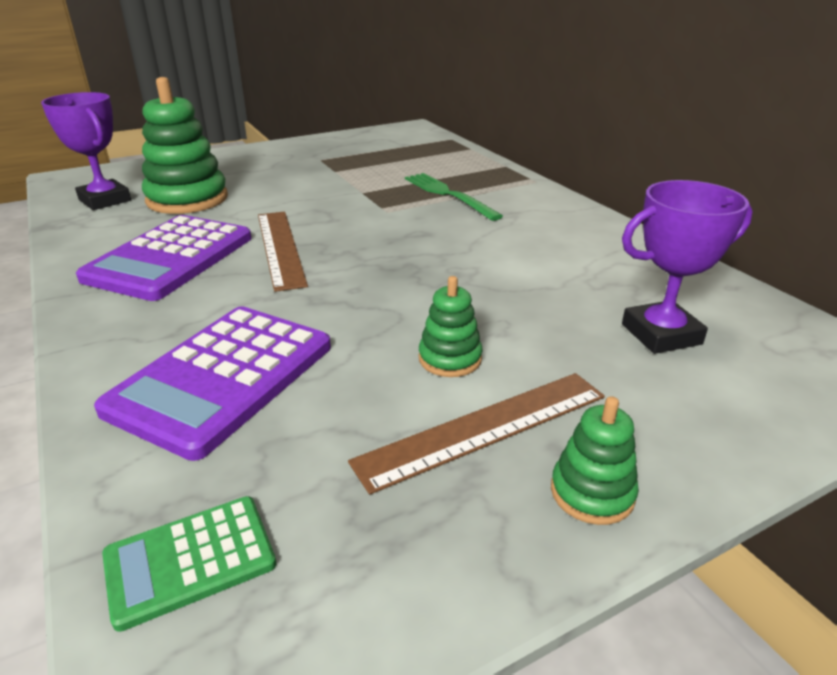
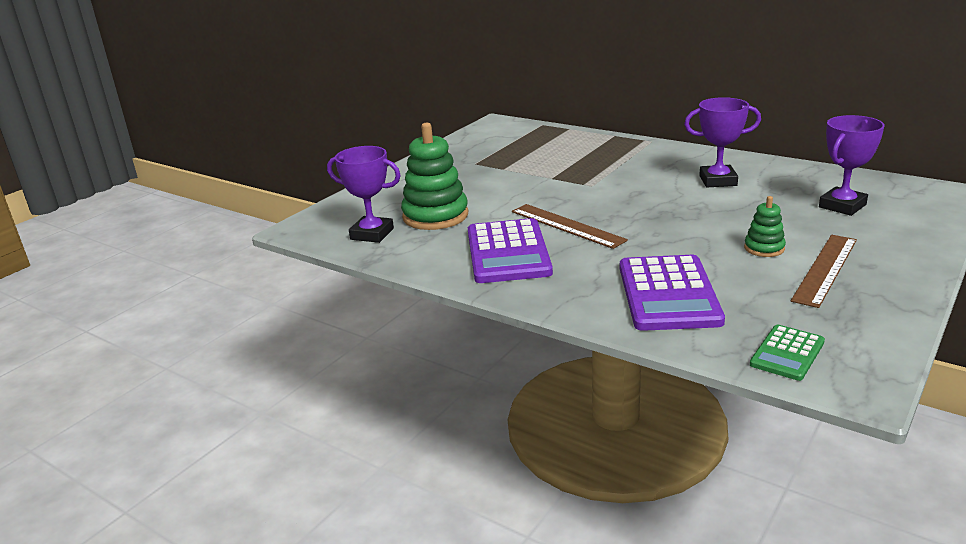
camera: 25 degrees left, 5 degrees down
green fork [405,173,503,221] -> none
green stacking toy [551,396,639,525] -> none
none -> purple trophy [684,97,761,187]

